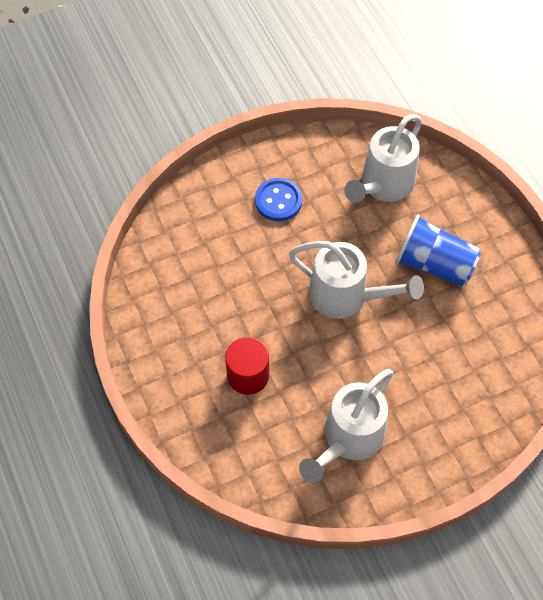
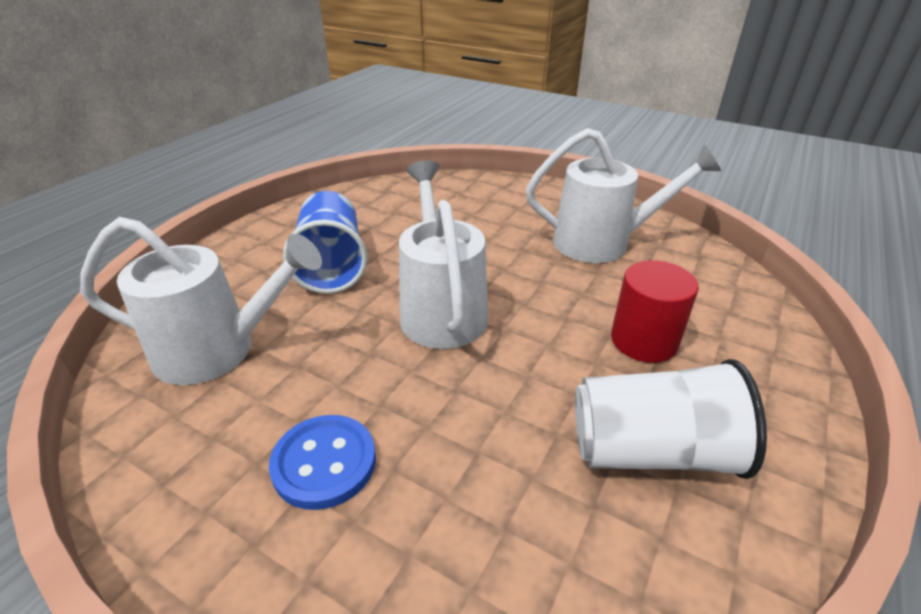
camera: 125 degrees left, 25 degrees down
none -> white cup [575,359,767,479]

